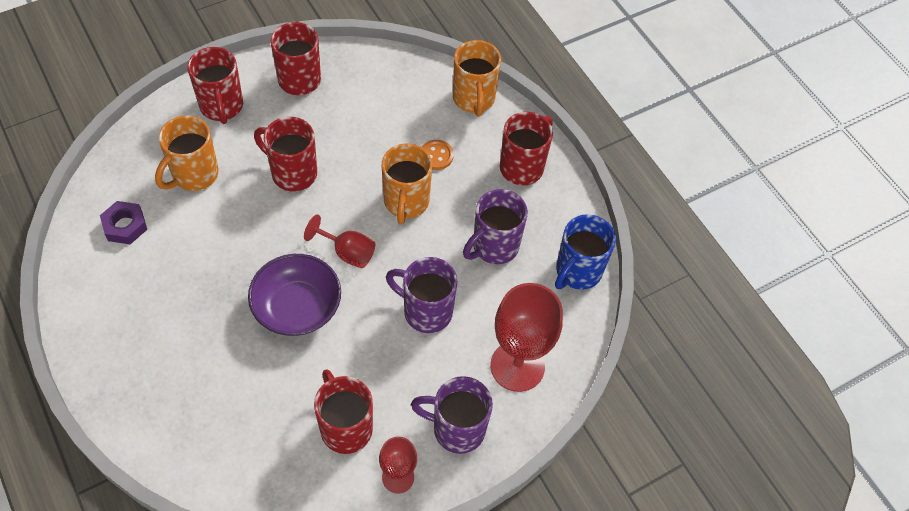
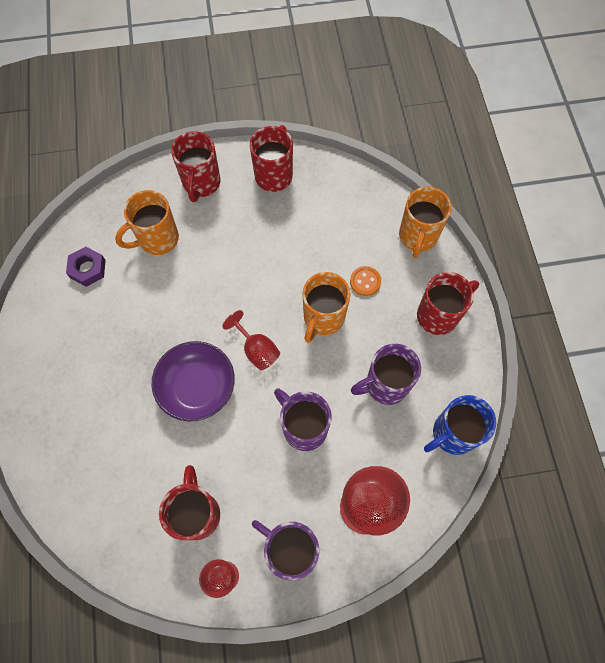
camera: 25 degrees right, 10 degrees up
red mug [254,117,317,192] -> none

